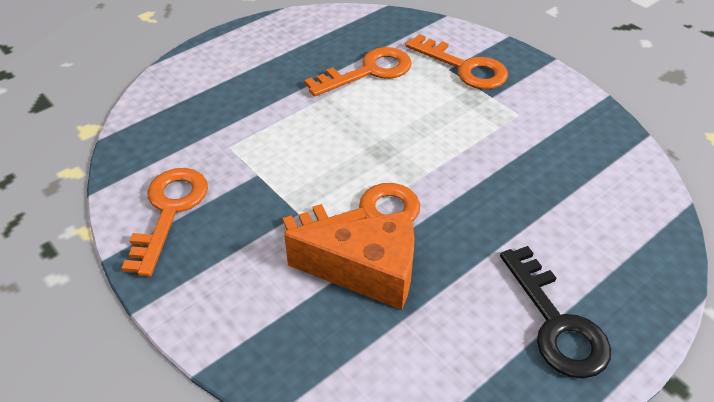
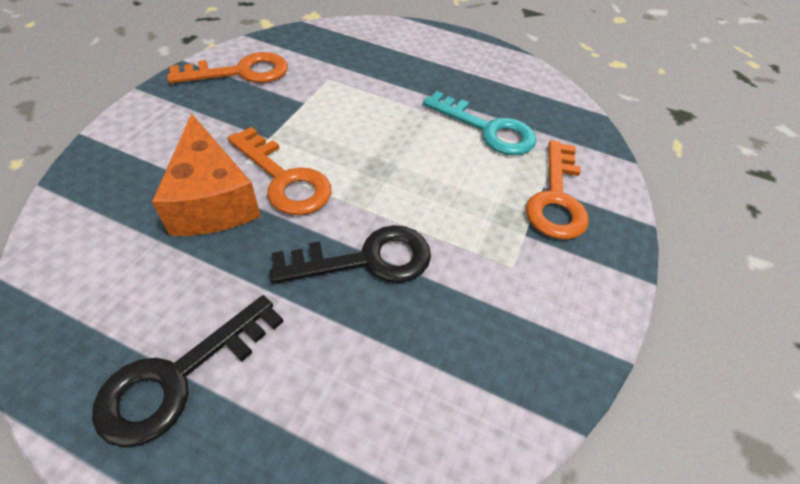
camera: 60 degrees right, 5 degrees up
orange key [305,47,412,96] -> turquoise key [423,91,536,155]
none -> black key [269,225,431,284]

